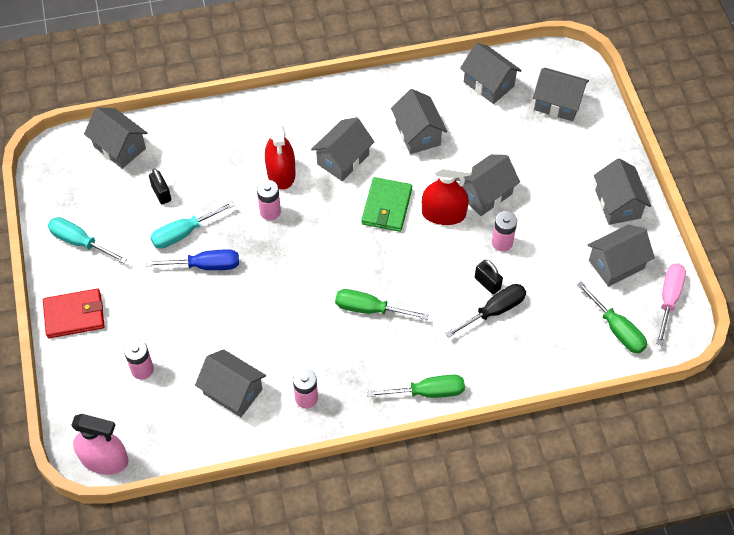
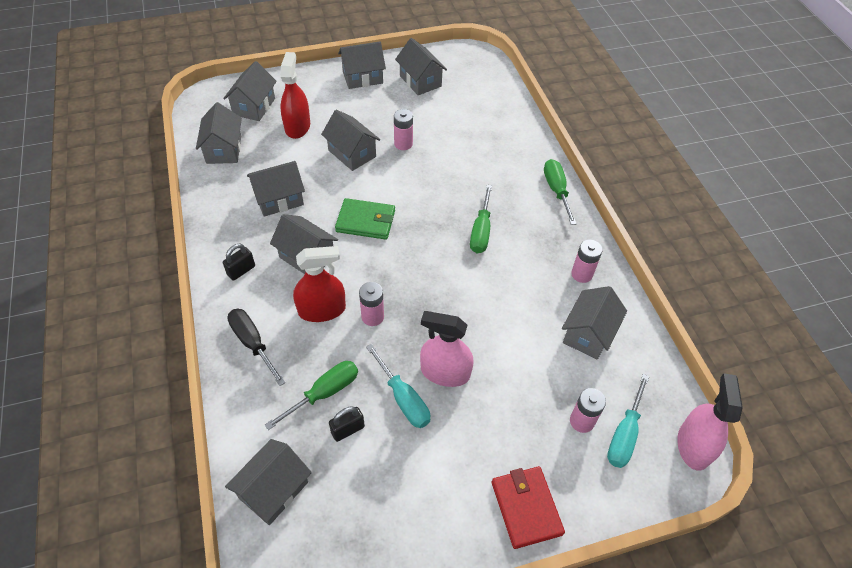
camera: 95 degrees left, 5 degrees down
turquoise screwdriver [48,217,127,264] -> turquoise screwdriver moved to [607,374,649,468]
blue screwdriver [146,249,239,270] -> pink spray bottle [420,311,474,387]
red spray bottle [422,159,473,225] -> red spray bottle moved to [280,52,310,139]
black screwdriver [445,284,526,338] -> black screwdriver moved to [227,309,286,386]
grey house [460,43,522,104] -> grey house turned 45 degrees counterclockwise [196,102,242,164]
black padlock [475,260,503,294] -> black padlock moved to [223,244,255,281]
green screwdriver [577,282,647,354] -> green screwdriver moved to [265,361,358,430]
pink screwdriver [656,263,686,345] -> none

